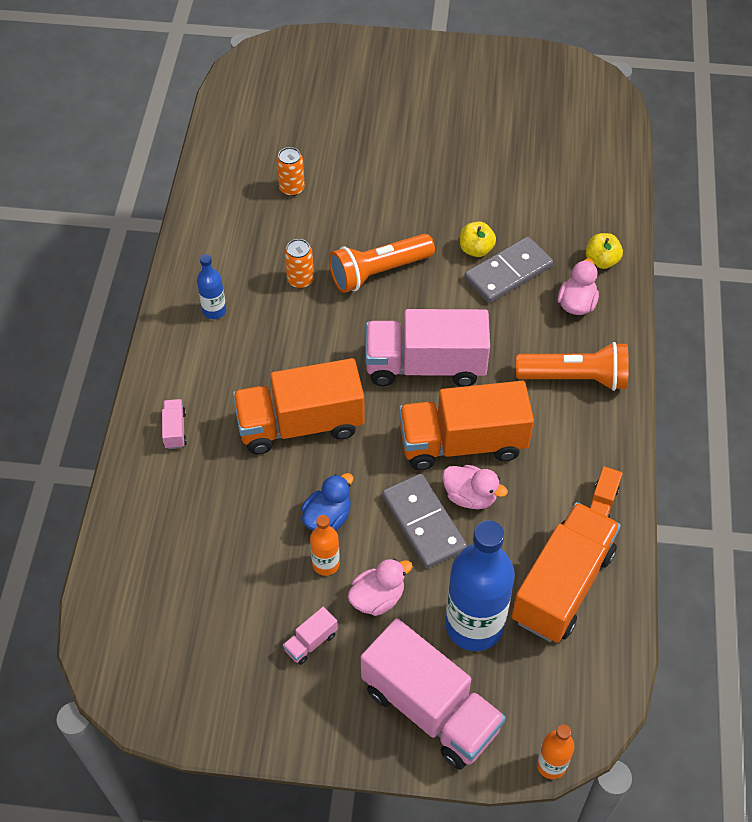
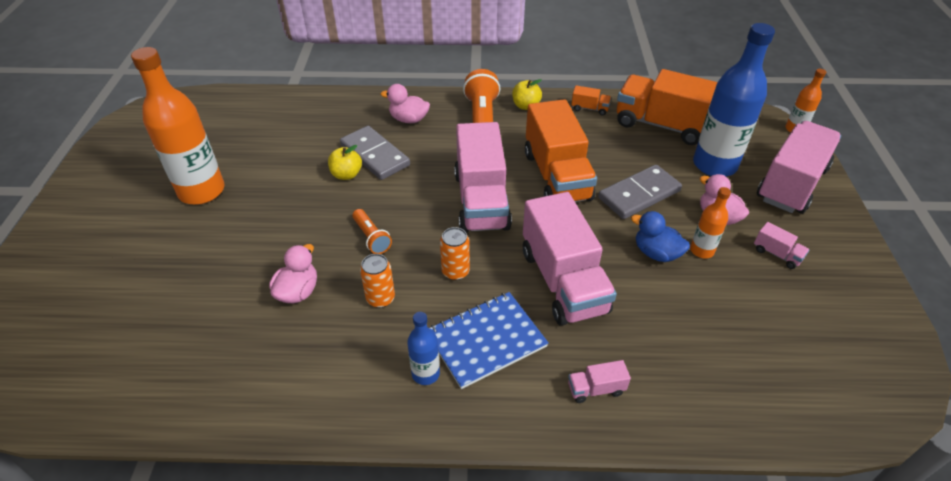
camera: 95 degrees left, 10 degrees down
orange truck [233,358,365,455] -> pink truck [523,192,617,326]
orange can [277,147,305,196] -> orange can moved to [440,227,470,280]
orange flashlight [329,234,435,293] -> orange flashlight [352,209,392,254], size x0.56
pink duck [442,465,508,509] -> pink duck moved to [269,244,317,303]
yellow apple [586,233,623,269] -> yellow apple moved to [512,79,542,110]
none -> orange bottle [131,47,225,205]
none -> blue notebook [430,292,549,389]

